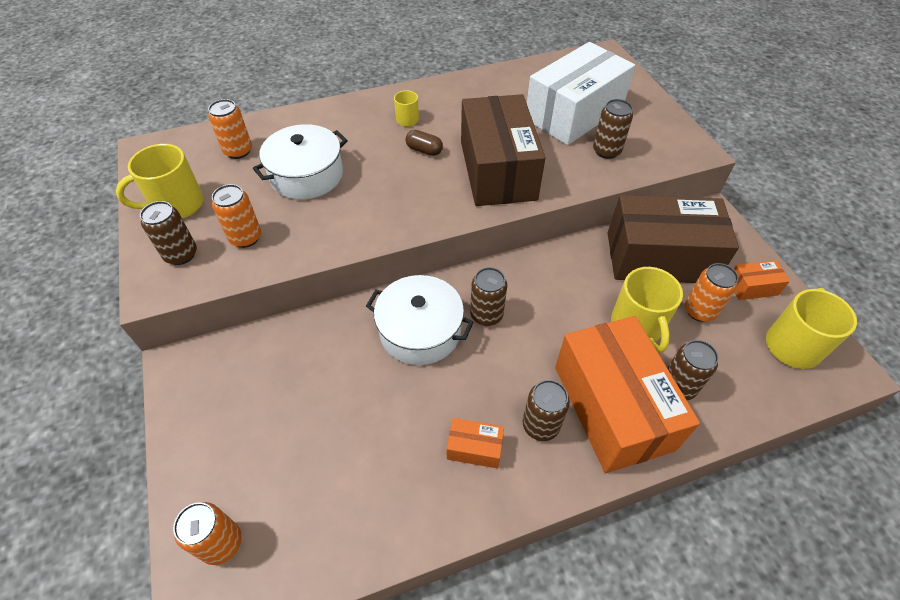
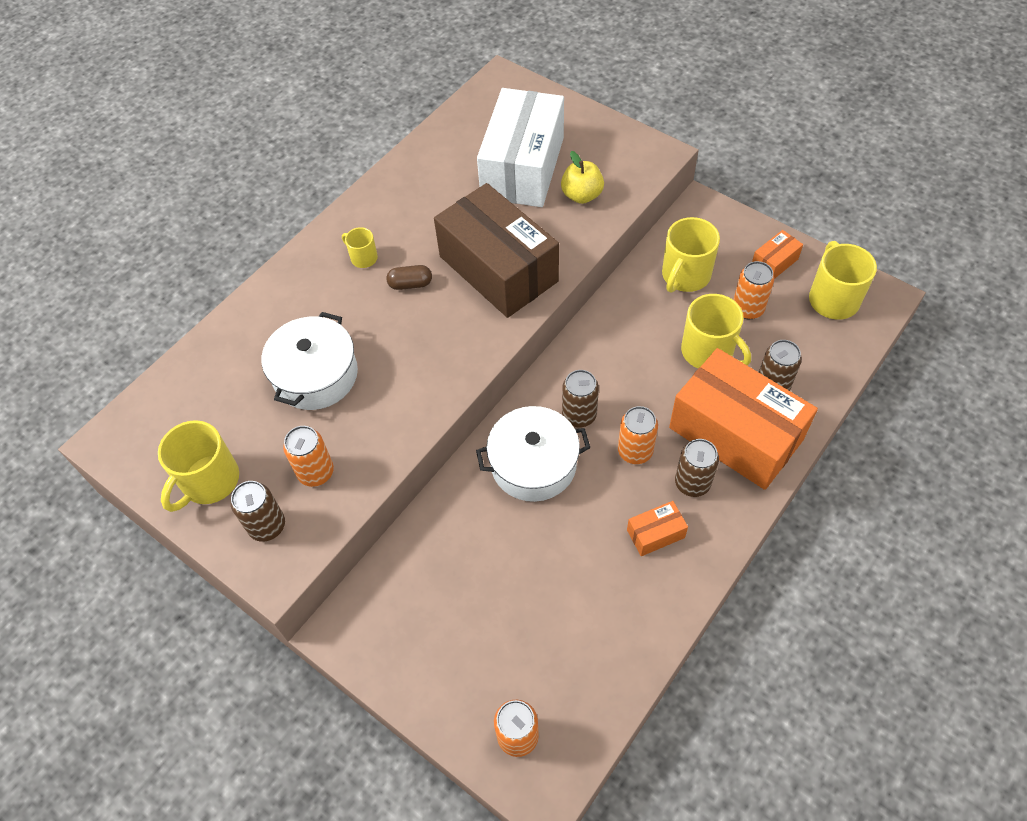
camera: 30 degrees left, 5 degrees up
orange can [208,99,252,159] -> orange can moved to [618,406,658,464]
brown can [593,99,633,159] -> yellow apple [561,151,604,204]
brown box [608,195,739,283] -> yellow mug [662,217,720,293]

